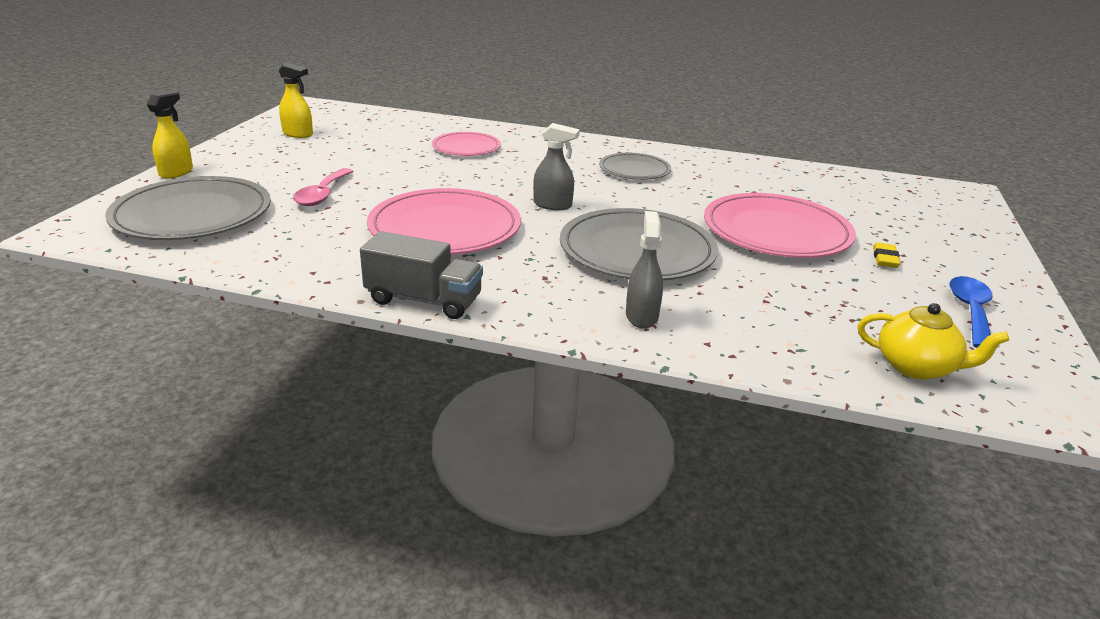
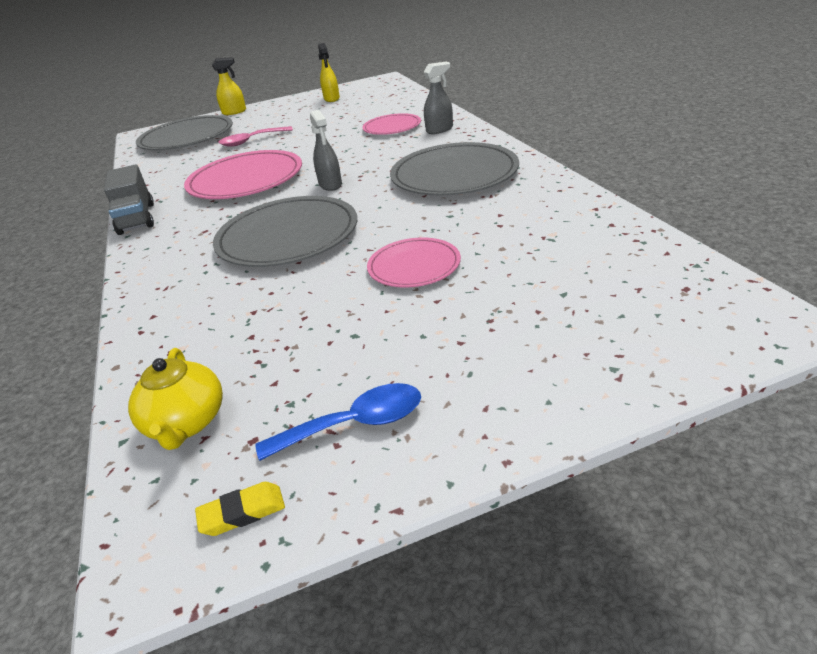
camera: 60 degrees right, 5 degrees up
grey plate [599,153,671,180] -> grey plate [390,142,519,195], size x1.76
grey spray bottle [626,211,663,329] -> grey spray bottle moved to [424,62,453,134]
pink plate [704,193,856,258] -> pink plate [367,238,461,288], size x0.57
yellow eraser [873,242,901,268] -> yellow eraser moved to [195,482,285,536]

